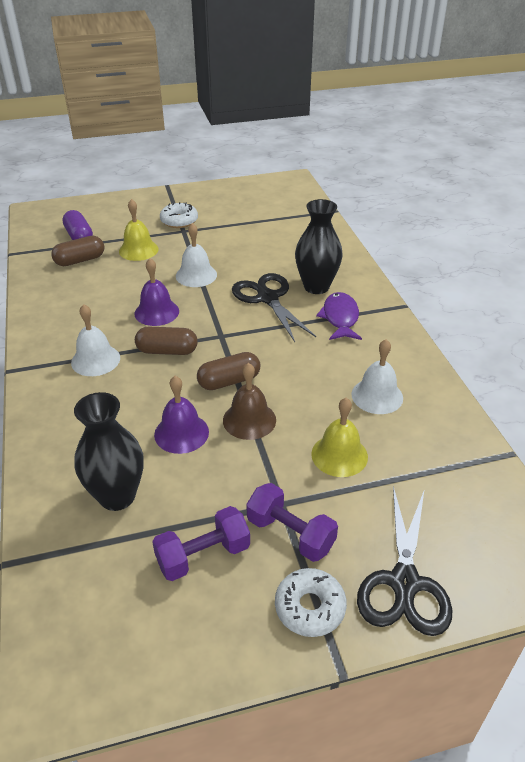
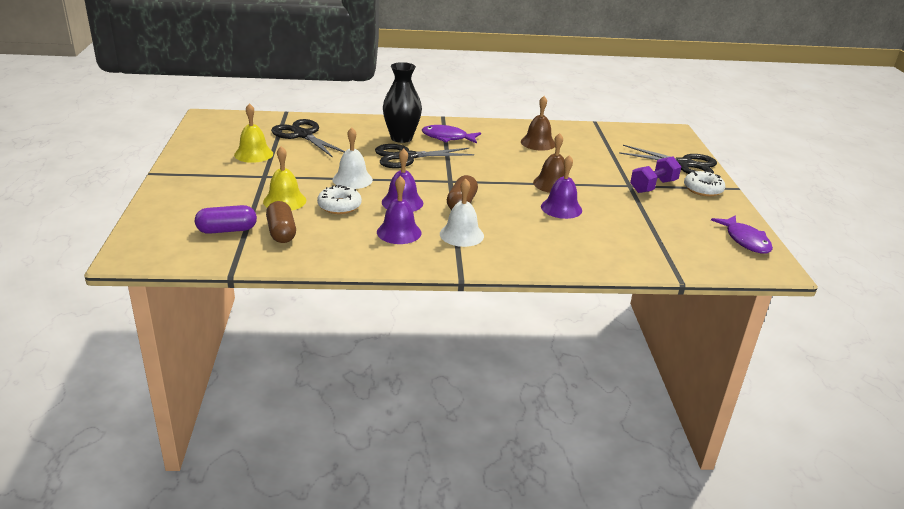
camera: 80 degrees left, 10 degrees down
black vase [74,392,144,511] -> none
purple dumbbell [152,506,250,581] -> none
white donut [160,202,198,228] -> white donut moved to [317,185,362,214]
brown capsule [197,352,260,390] -> none
yellow bell [311,398,368,477] -> yellow bell moved to [234,103,273,163]
white bell [352,339,403,414] -> brown bell [521,96,555,151]
none -> black scissors [271,119,345,158]
none -> purple bell [377,176,421,244]
none -> purple fish [711,215,773,254]

